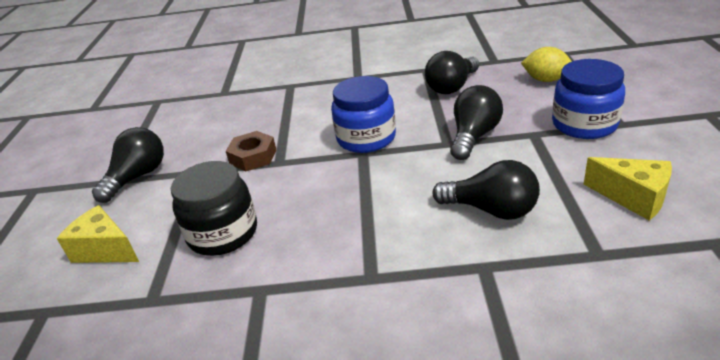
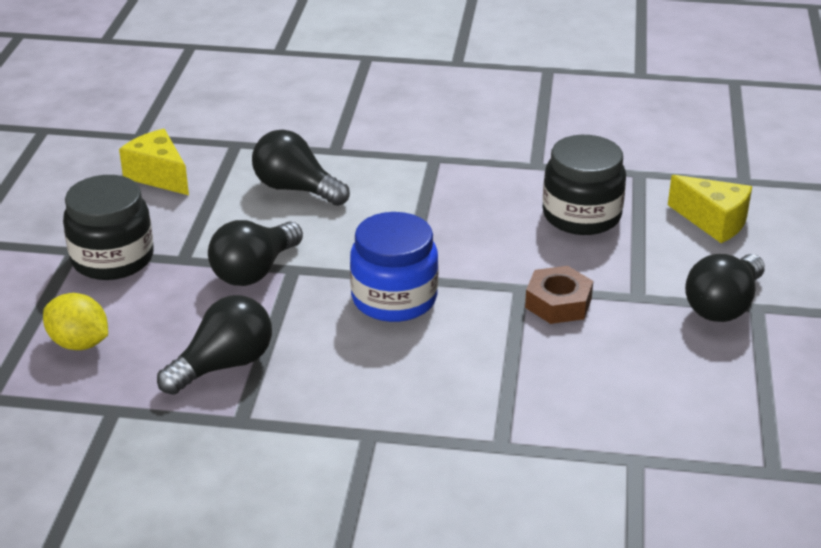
camera: 175 degrees left, 0 degrees up
blue jar [552,59,625,139] -> black jar [63,175,154,280]

